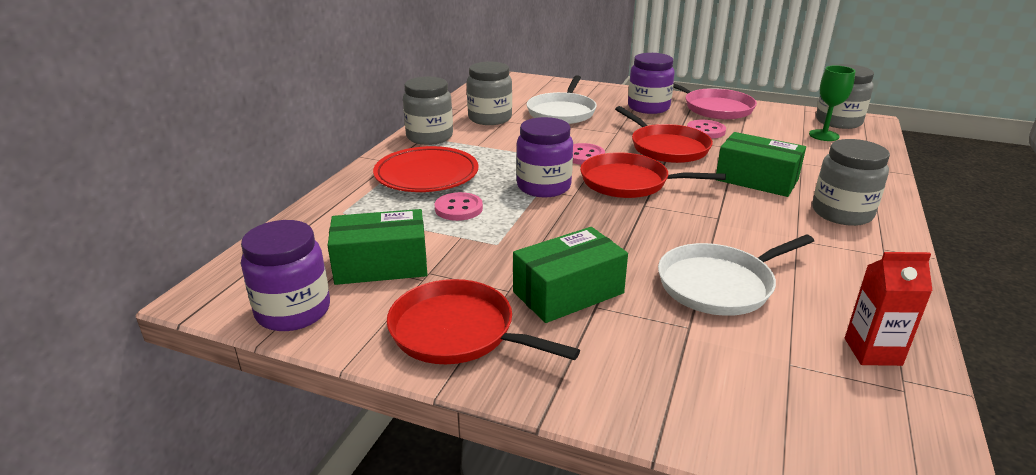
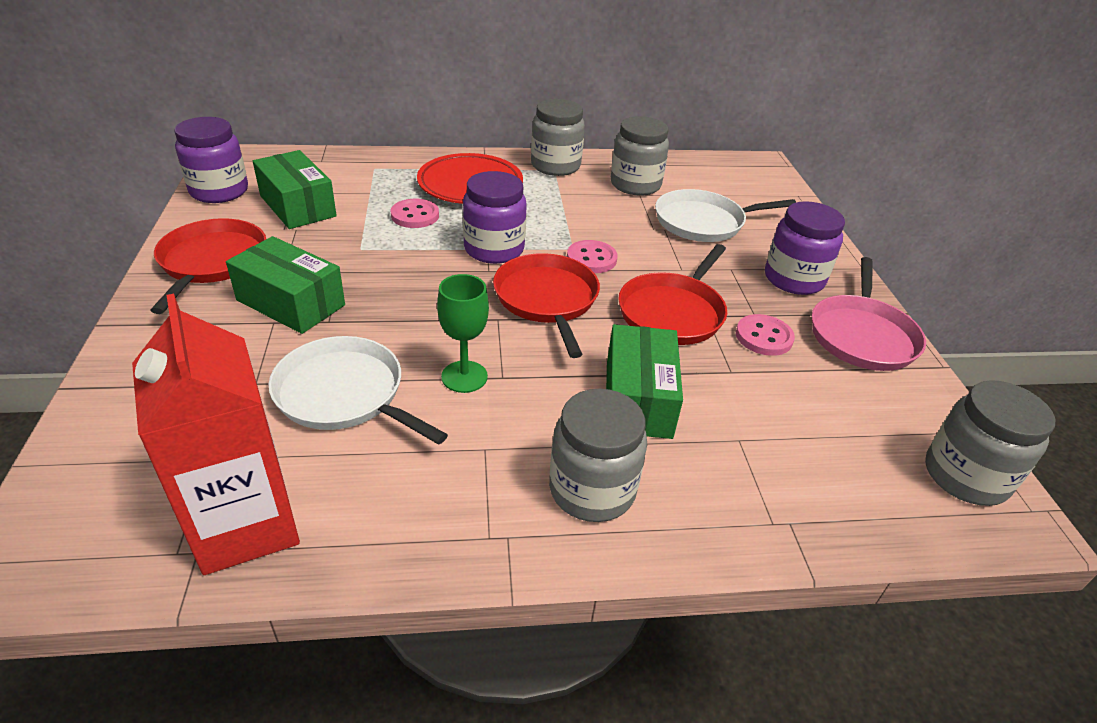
camera: 60 degrees right, 10 degrees up
green goblet [809,66,855,141] -> green goblet moved to [437,274,489,393]
red carton [845,252,933,366] -> red carton [132,294,300,575], size x1.82

